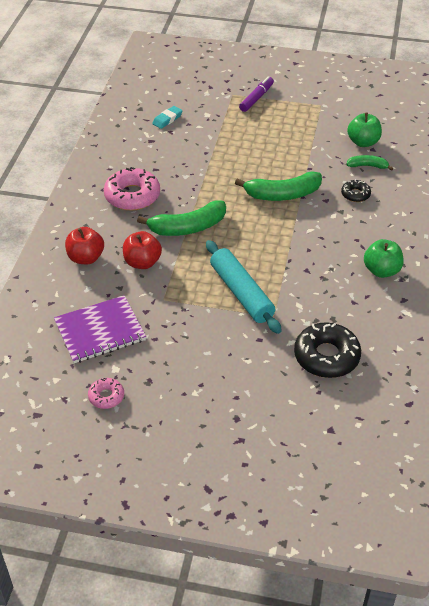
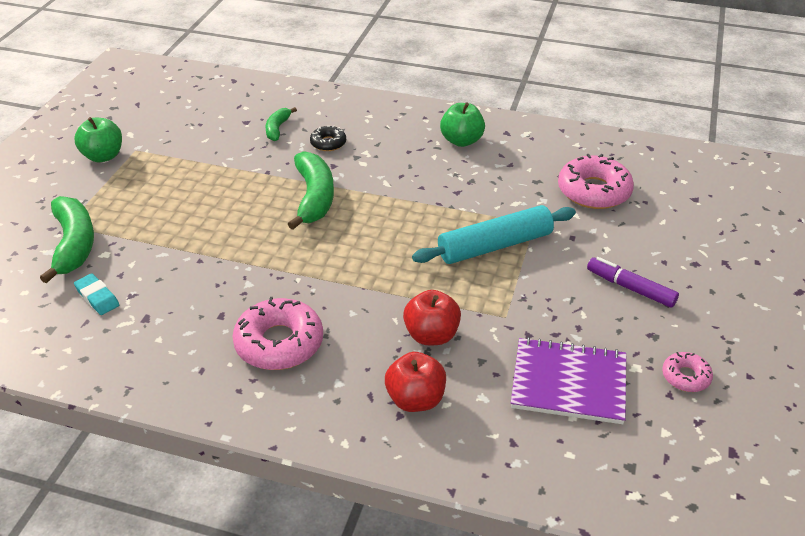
camera: 85 degrees left, 5 degrees down
purple notebook [54,295,146,363] -> purple notebook turned 60 degrees counterclockwise [511,337,626,424]
green banana [137,200,226,236] -> green banana moved to [40,196,94,284]
purple marker [239,76,274,112] -> purple marker moved to [587,257,679,308]
black donut [294,323,361,378] -> pink donut [558,154,634,209]
green apple [347,113,382,147] -> green apple moved to [74,117,122,162]

